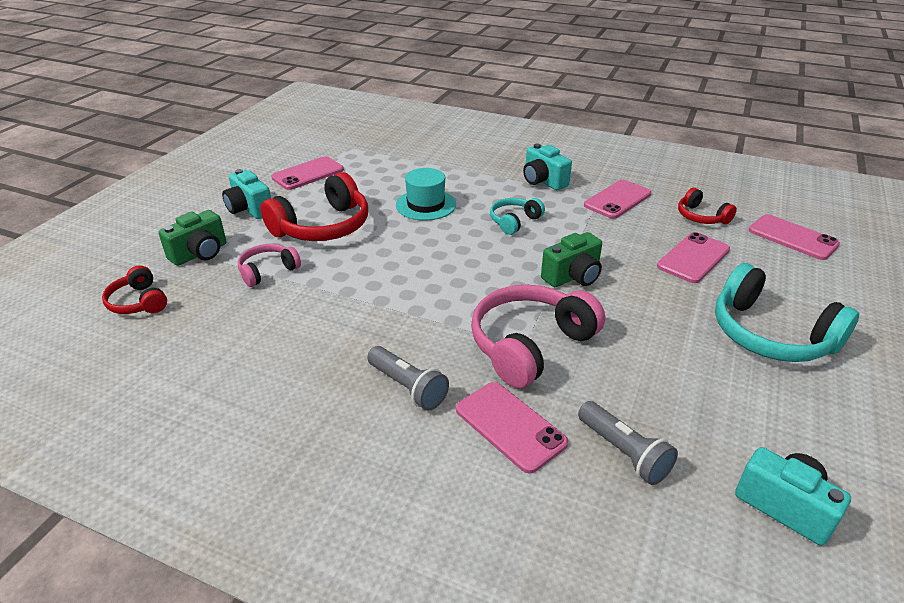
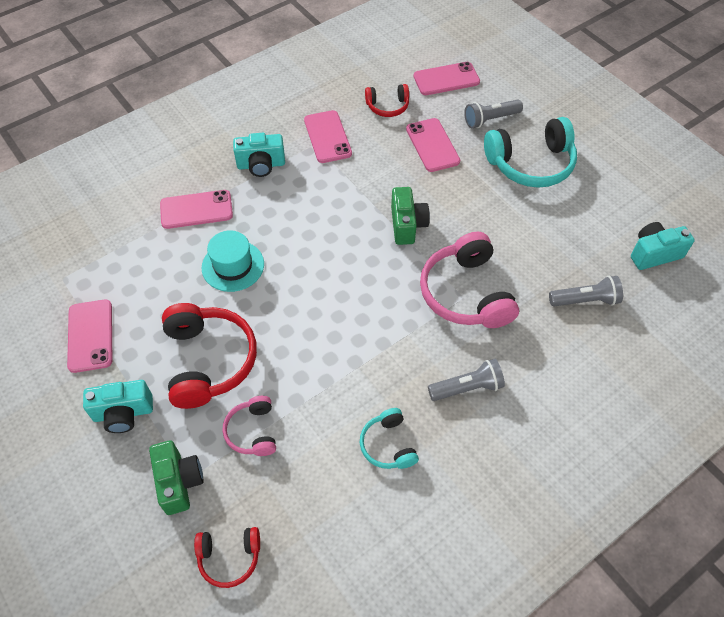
camera: 60 degrees left, 20 degrees up
pink phone [456,382,568,474] -> pink phone moved to [160,190,233,229]
turquoise headphones [490,198,545,235] -> turquoise headphones moved to [360,408,419,469]
none -> grey flashlight [464,100,523,128]

